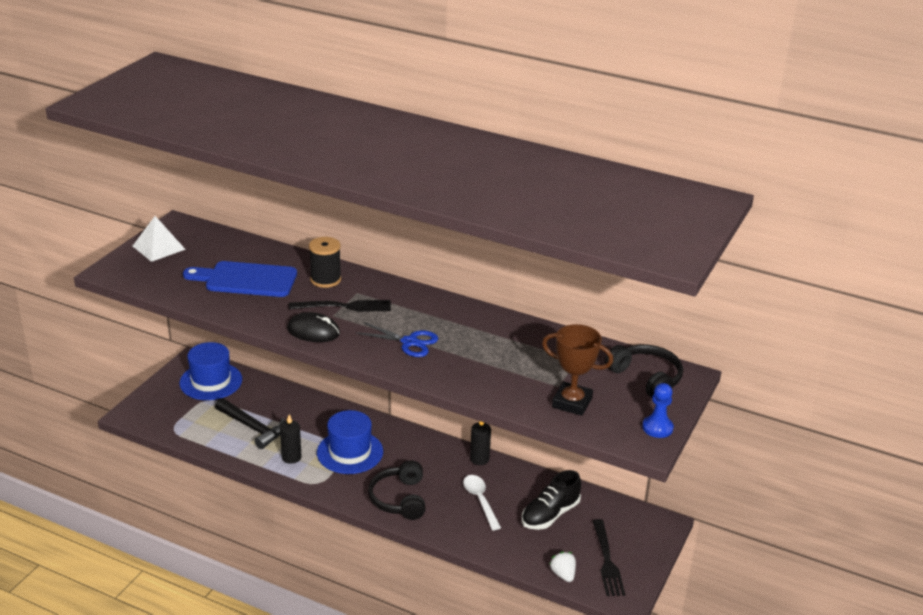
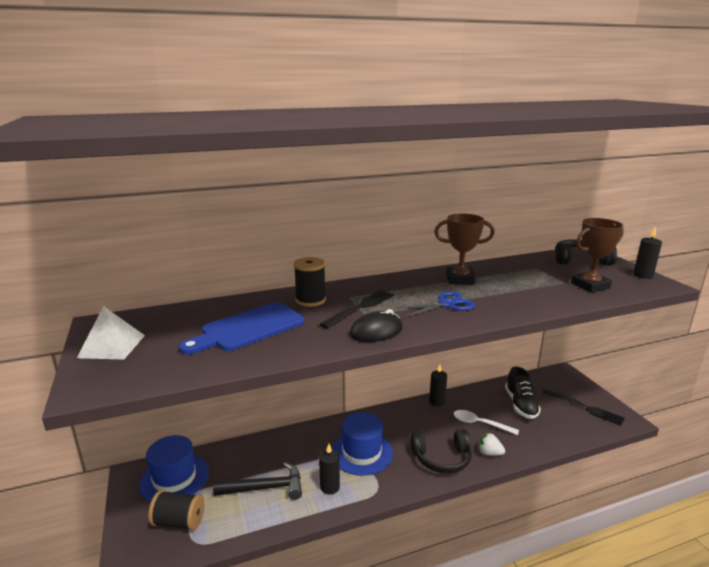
camera: 45 degrees left, 10 degrees down
black headphones [368,460,425,520] -> black headphones turned 45 degrees counterclockwise [410,429,472,473]
white strawberry [549,551,576,582] -> white strawberry moved to [479,433,505,456]
blue pawn [642,383,674,438] -> black candle [633,227,662,279]
none -> black spool [148,490,204,531]
none -> brown trophy [434,214,495,285]

